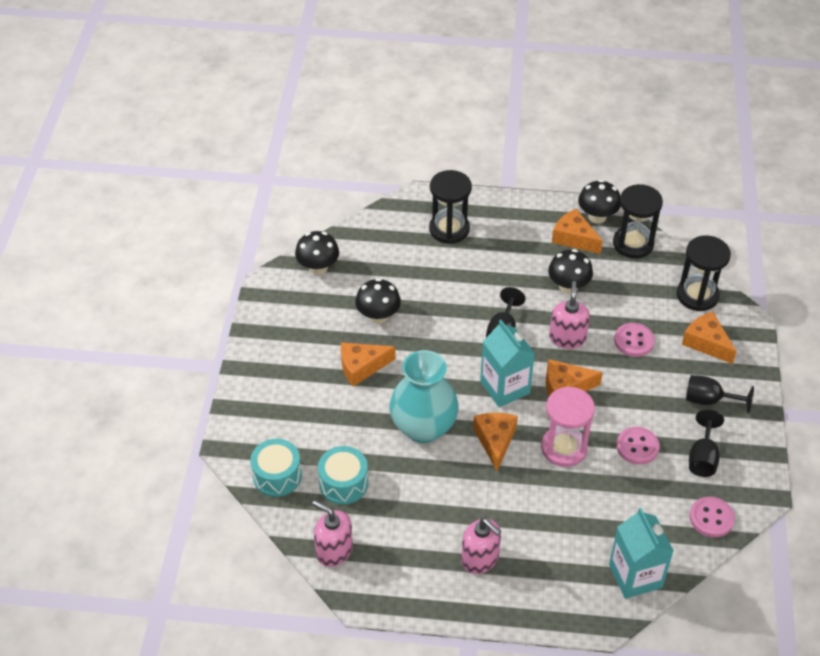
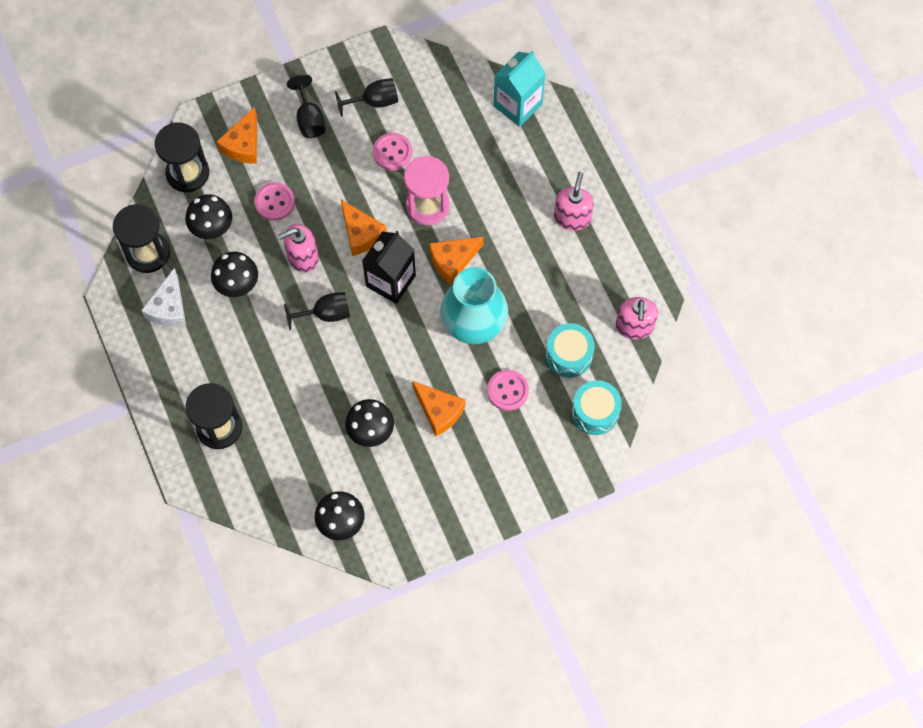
camera: 120 degrees left, 20 degrees up
turquoise carton [480,320,535,407] -> black carton [362,231,416,304]
orange cheese [552,209,603,254] -> white cheese [141,268,186,327]
black mushroom [578,180,621,223] -> black mushroom moved to [186,194,232,239]
pink button [690,497,735,537] -> pink button moved to [487,370,529,411]

